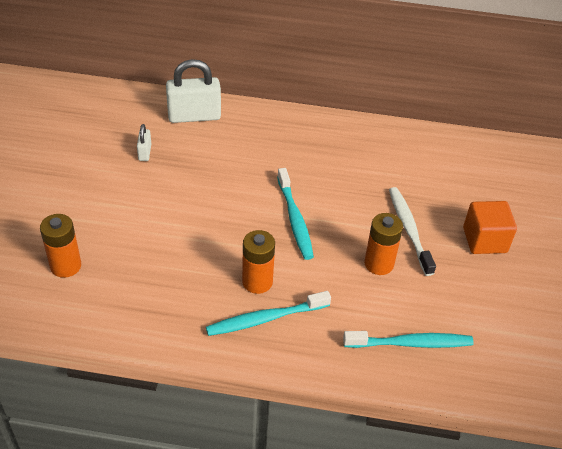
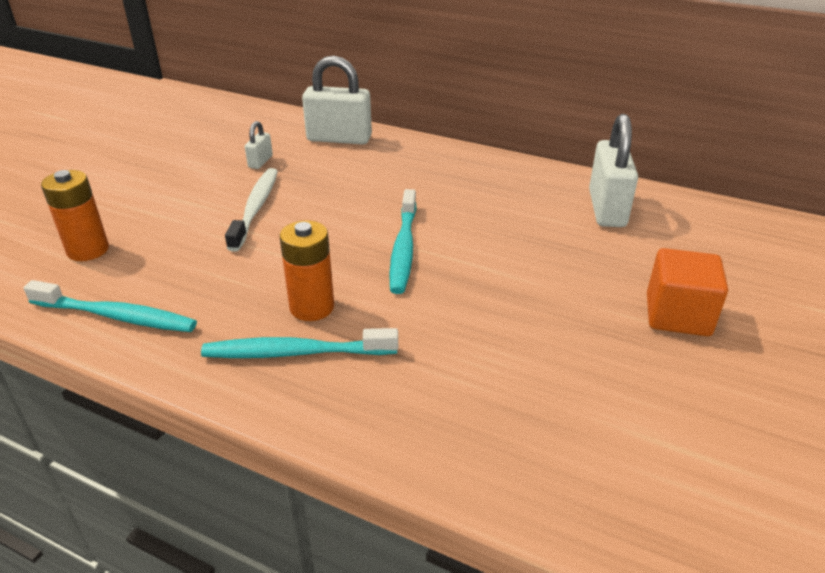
camera: 20 degrees right, 10 degrees down
turquoise toothbrush [343,331,474,348] -> turquoise toothbrush moved to [23,280,197,332]
orange battery [364,213,403,275] -> none
white toothbrush [389,187,436,276] -> white toothbrush moved to [225,168,278,252]
none -> white padlock [589,114,638,227]

